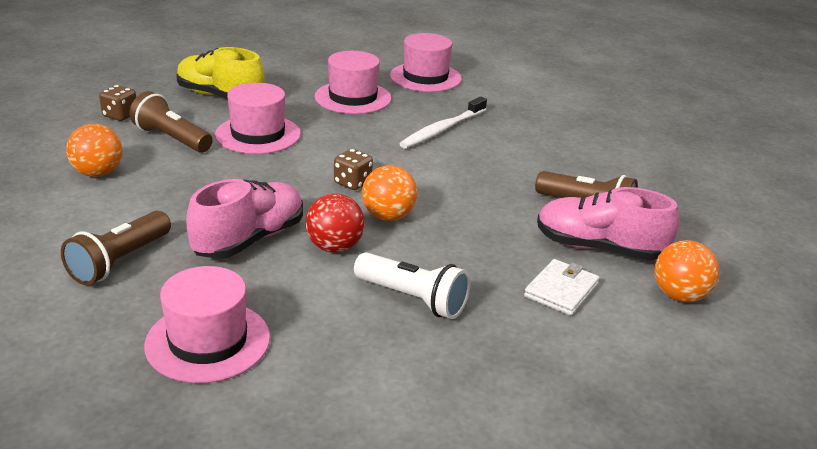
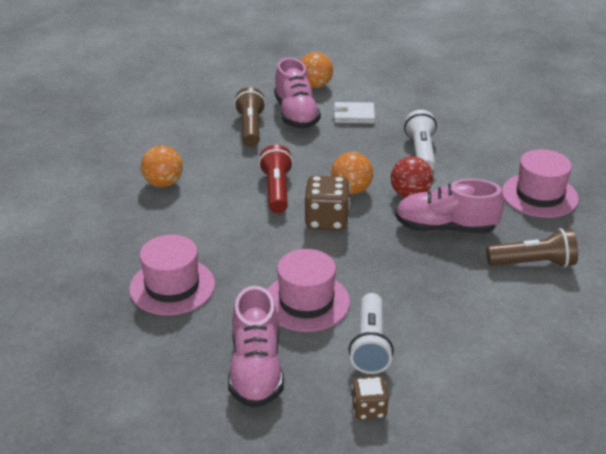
camera: 120 degrees left, 5 degrees up
orange ball [66,124,123,177] -> orange ball moved to [141,146,183,187]
brown flashlight [129,91,213,153] -> white flashlight [349,293,394,374]
yellow shoe [176,47,265,99] -> pink shoe [228,286,284,408]
brown dice [334,149,373,190] -> brown dice [304,176,350,231], size x1.65
pink hat [390,33,462,92] -> none
white toothbrush [399,97,487,149] -> none
none -> red flashlight [258,145,293,213]

